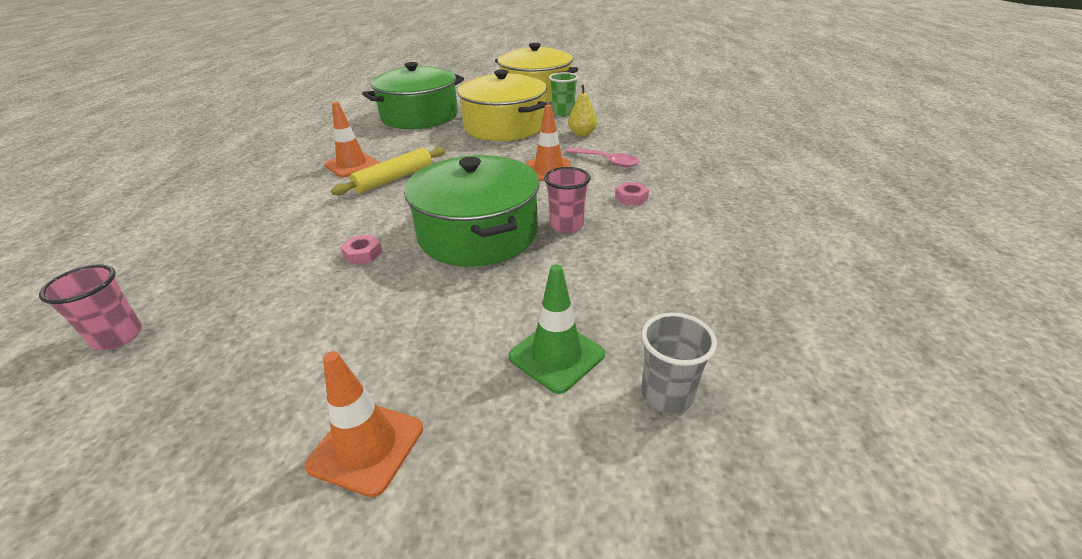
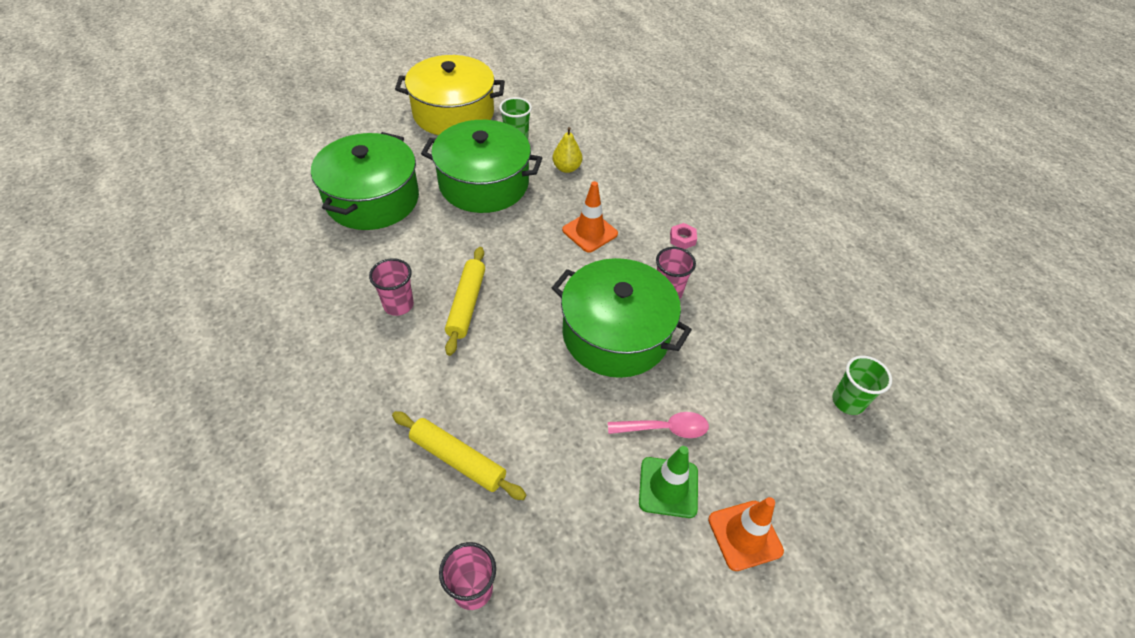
camera: 40 degrees left, 15 degrees up
orange traffic cone [325,102,379,178] -> pink cup [369,258,414,316]
pink nut [340,235,382,265] -> none
yellow pot [457,70,547,141] -> green pot [421,120,542,213]
green traffic cone [508,265,605,394] -> green traffic cone moved to [639,446,698,518]
pink spoon [566,148,640,167] -> pink spoon moved to [608,412,709,438]
grey cup [641,312,717,414] -> green cup [832,356,892,415]
none -> yellow rolling pin [392,411,526,500]

